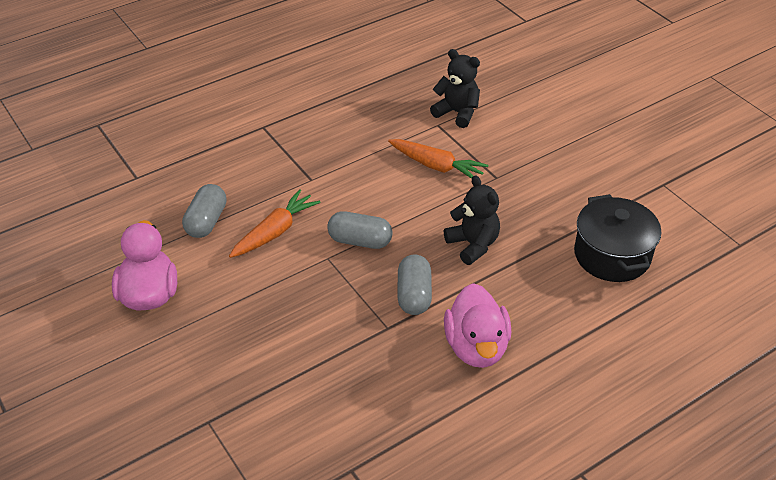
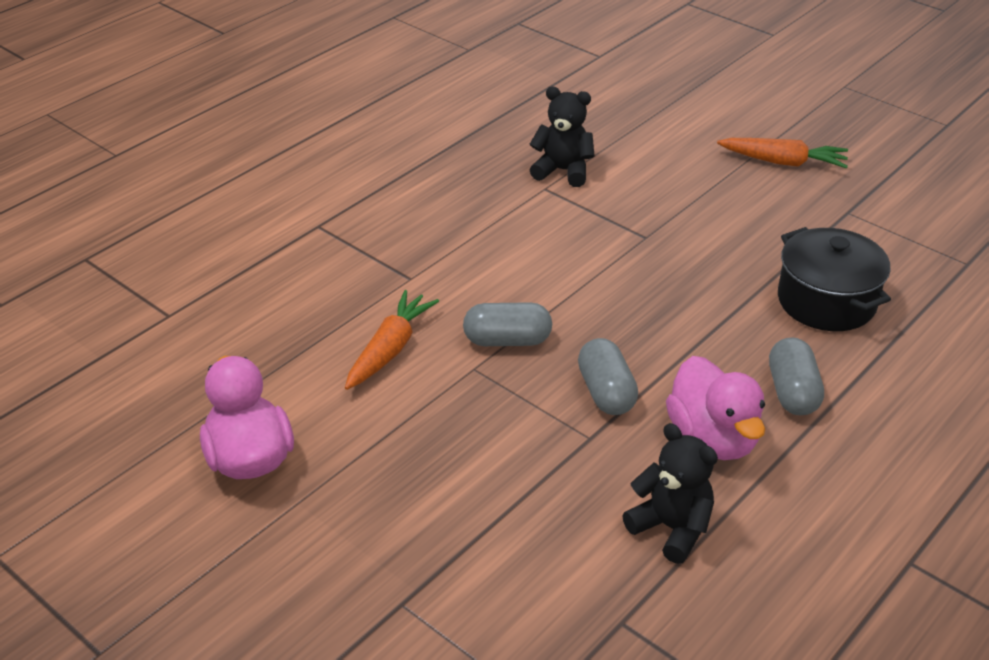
camera: 15 degrees left, 5 degrees down
grey capsule [182,184,227,238] -> grey capsule moved to [769,337,824,415]
orange carrot [388,139,488,179] -> orange carrot moved to [717,138,848,168]
black teddy bear [444,175,500,265] -> black teddy bear moved to [622,423,718,564]

